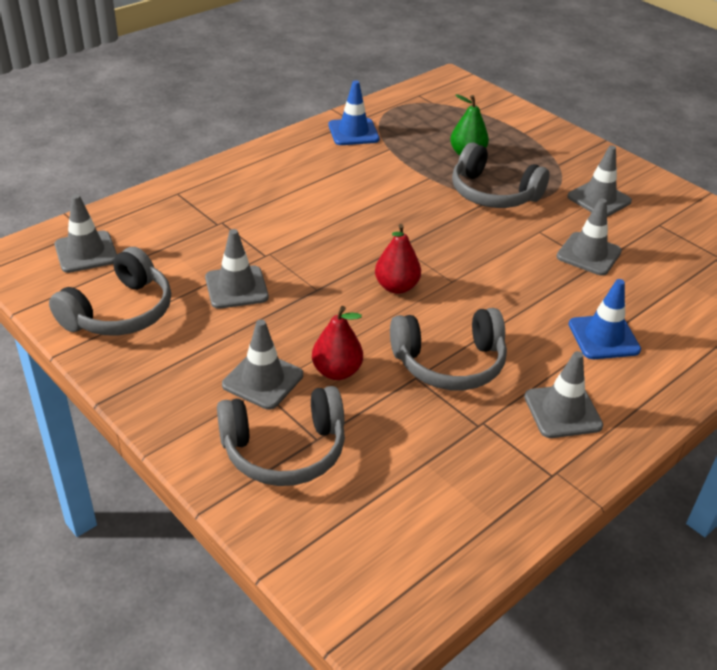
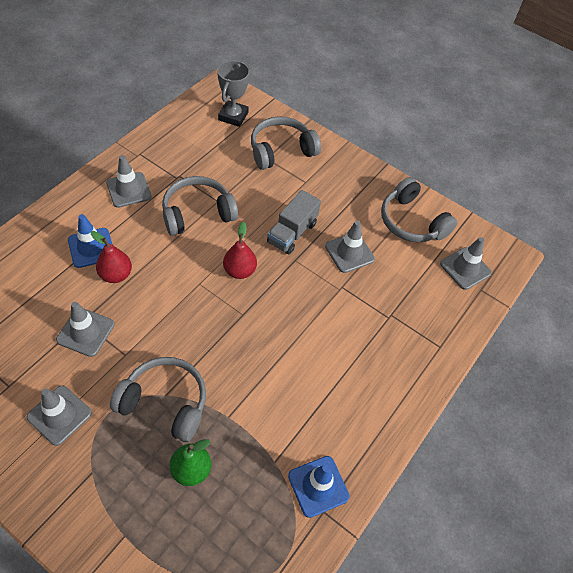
camera: 165 degrees right, 15 degrees up
grey headphones [49,247,171,335] -> grey headphones turned 60 degrees counterclockwise [381,177,457,242]
grey traffic cone [222,319,303,410] -> none
red pear [312,306,363,380] -> red pear moved to [91,231,132,283]
none -> grey trophy [217,60,250,127]
none -> grey truck [267,190,321,254]

